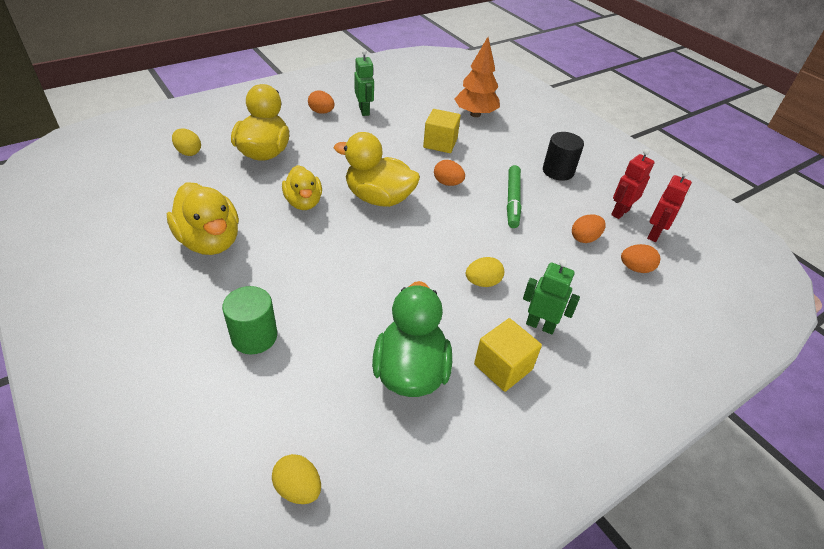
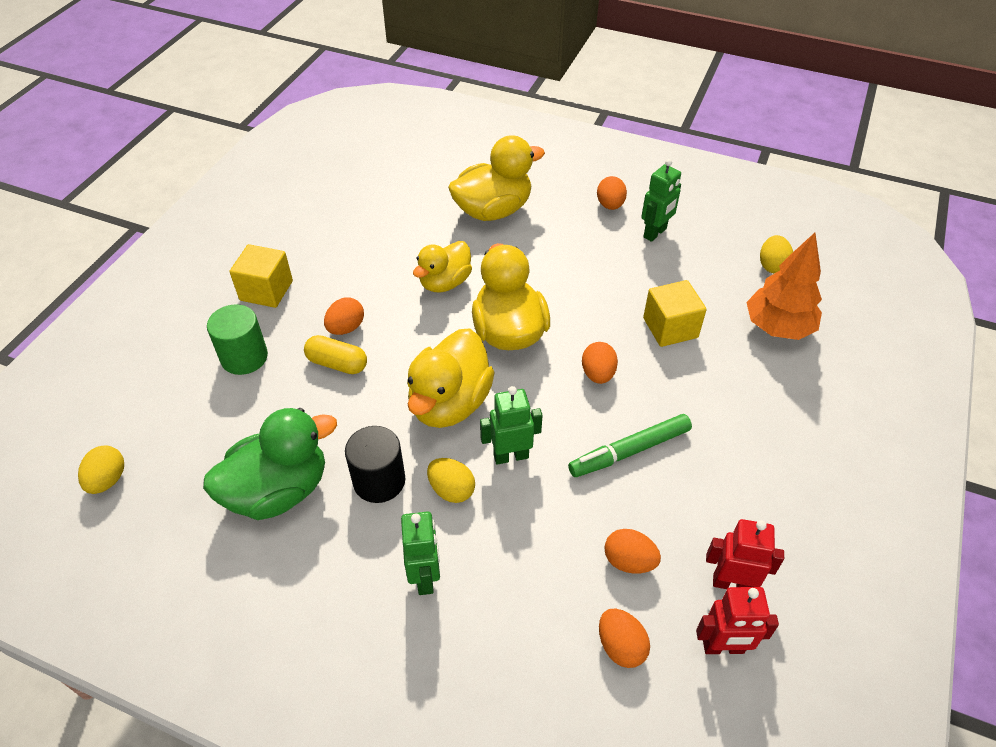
camera: 60 degrees right, 5 degrees up
yellow duck [167,182,239,255] -> yellow duck moved to [407,328,495,428]
yellow egg [172,129,201,156] -> yellow egg moved to [760,235,793,274]
yellow cube [474,318,542,392] -> yellow cube moved to [230,244,293,308]
black cylinder [543,132,584,181] -> black cylinder moved to [345,426,405,503]
none -> yellow capsule [304,335,367,374]
none -> orange egg [324,297,364,335]
none -> green robot [480,386,543,465]

